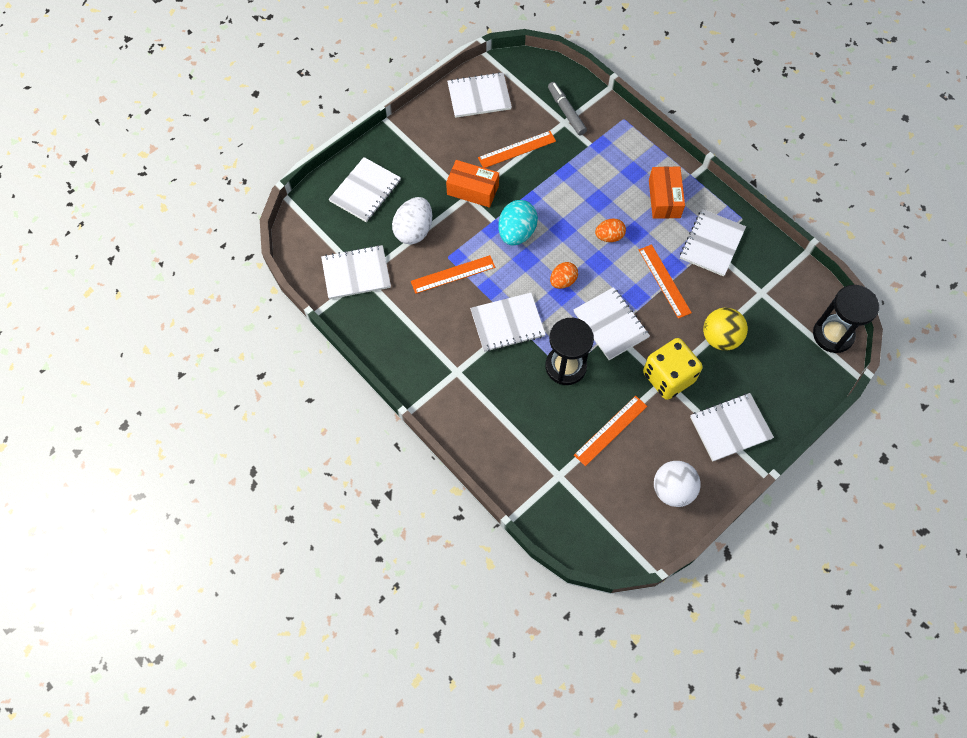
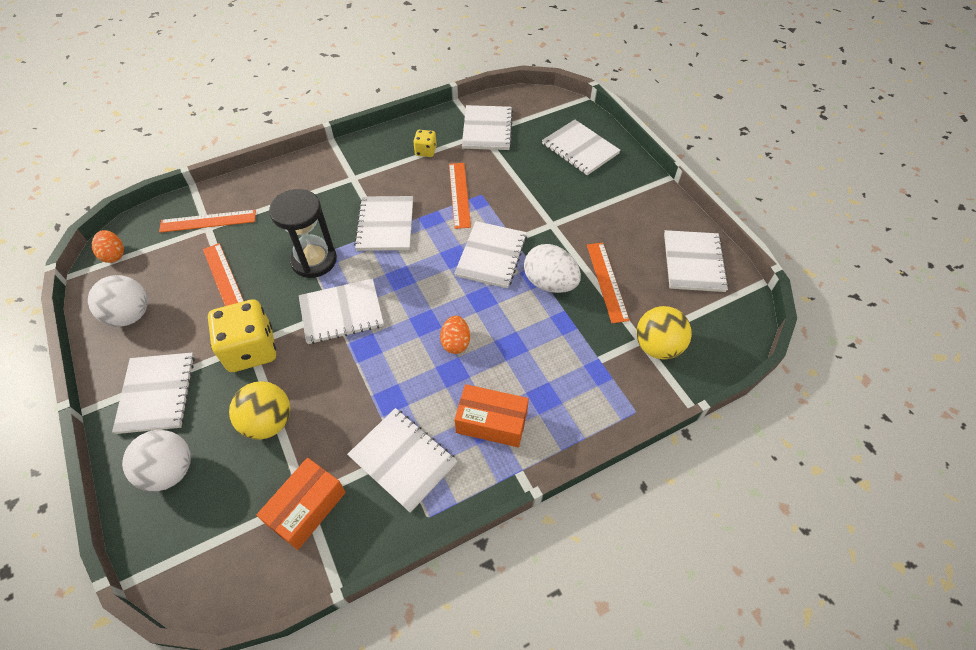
camera: 105 degrees right, 10 degrees down
white egg [392,197,432,244] -> white egg moved to [524,244,581,293]
orange box [446,160,499,208] -> orange box moved to [257,458,346,550]
turquoise egg [498,200,538,246] -> white notebook [454,221,527,288]
grey marker [548,82,587,135] -> yellow ball [636,306,692,359]
orange egg [550,262,578,289] -> orange egg moved to [92,230,124,263]
orange ruler [639,244,692,319] -> orange ruler moved to [159,210,256,233]
black hourglass [813,285,879,353] -> none
none -> white ball [122,430,191,491]
none -> yellow dice [413,130,437,157]

